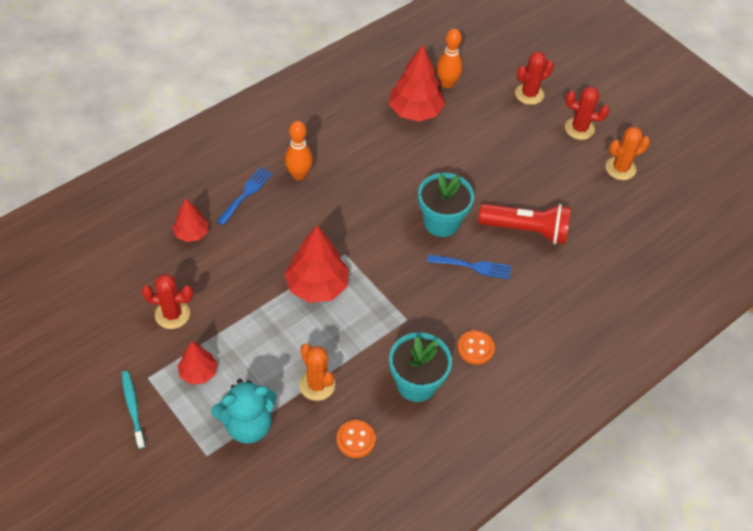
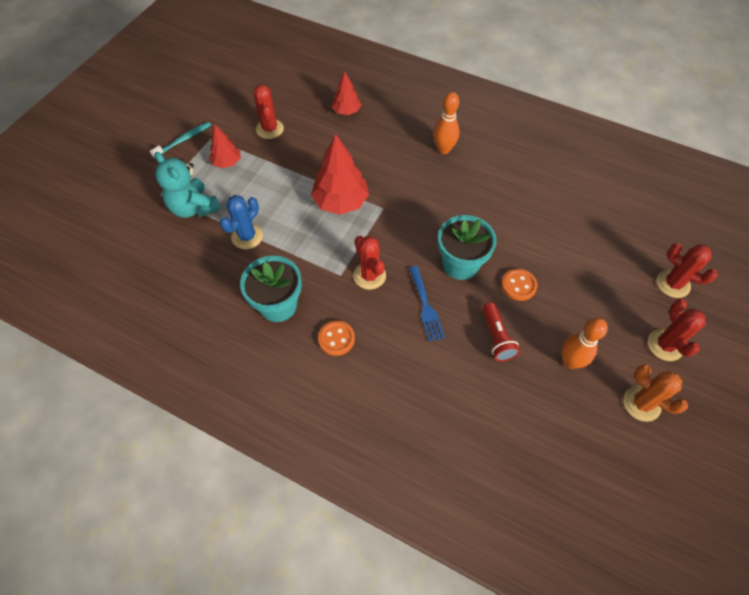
camera: 70 degrees right, 5 degrees up
blue fork [217,167,273,225] -> none
orange cactus [299,344,335,401] -> blue cactus [220,195,263,249]
orange button [337,420,376,458] -> orange button moved to [501,269,538,301]
red tree [389,45,445,122] -> none
orange bowling pin [437,29,463,88] -> orange bowling pin moved to [561,318,608,369]
red flashlight [478,204,571,244] -> red flashlight [483,302,520,362], size x0.62
none -> red cactus [353,236,386,290]

